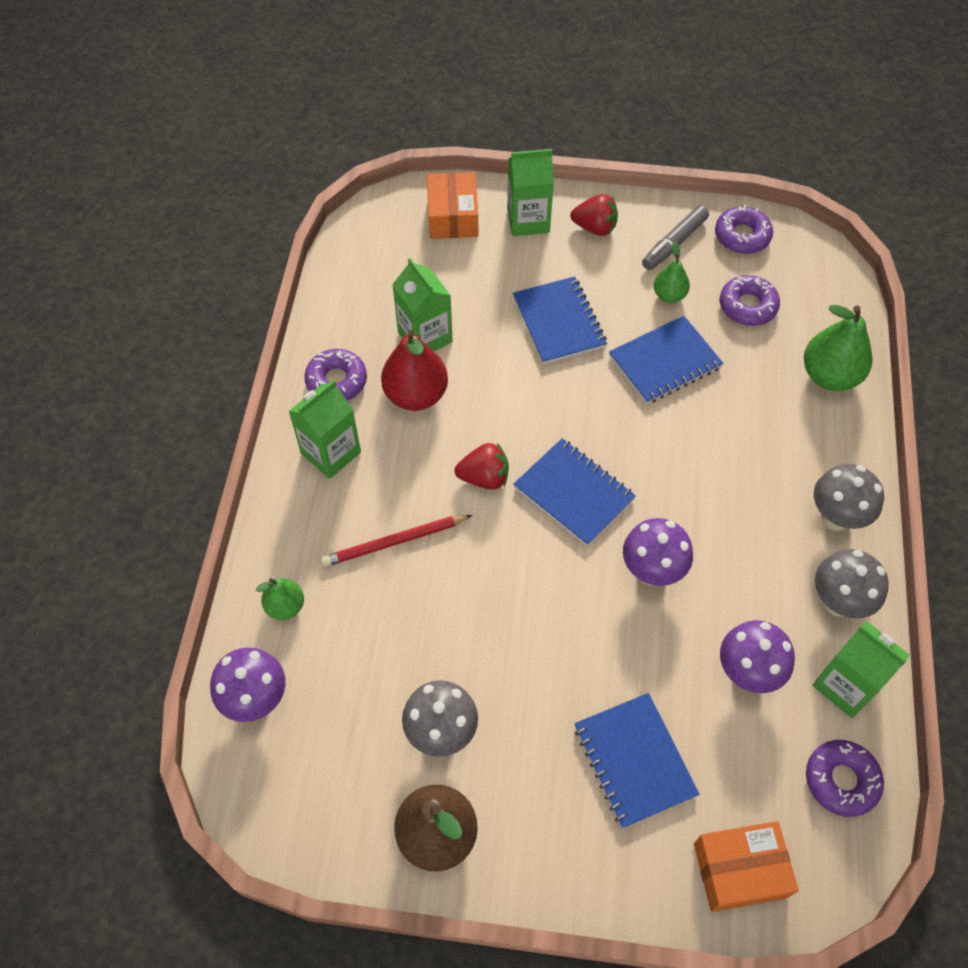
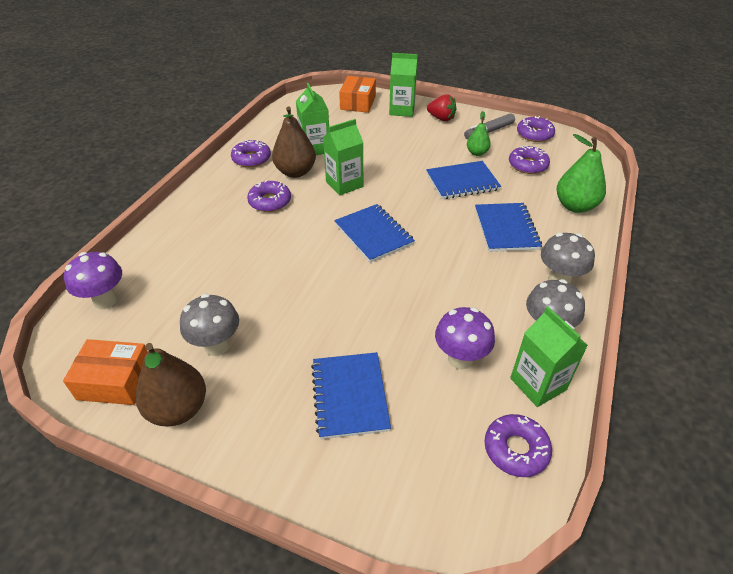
camera: 15 degrees right, 15 degrees down
green pear [256,578,304,620] -> none
green carton [288,380,361,479] -> green carton moved to [323,119,364,196]
red pencil [321,515,472,567] -> none
red pear [381,330,448,411] -> brown pear [272,106,316,178]
red strawberry [454,443,509,490] -> none
blue notebook [513,276,607,364] -> blue notebook moved to [475,203,542,252]
purple mushroom [623,518,693,586] -> none
orange box [694,821,799,912] -> orange box moved to [63,339,148,405]
none -> purple donut [247,180,291,212]

